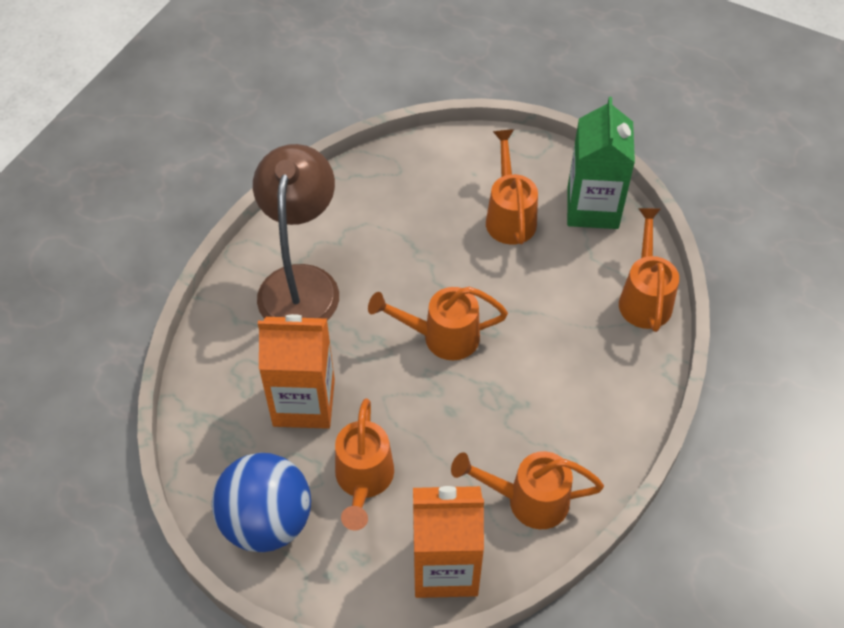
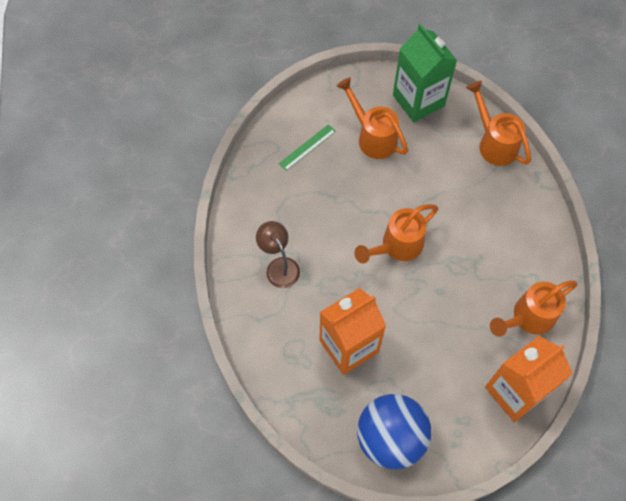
camera: 35 degrees left, 10 degrees up
brown lamp [253,144,339,320] -> brown lamp [256,221,300,288], size x0.52
orange watering can [335,398,394,531] -> none
none -> green ruler [279,124,336,171]

